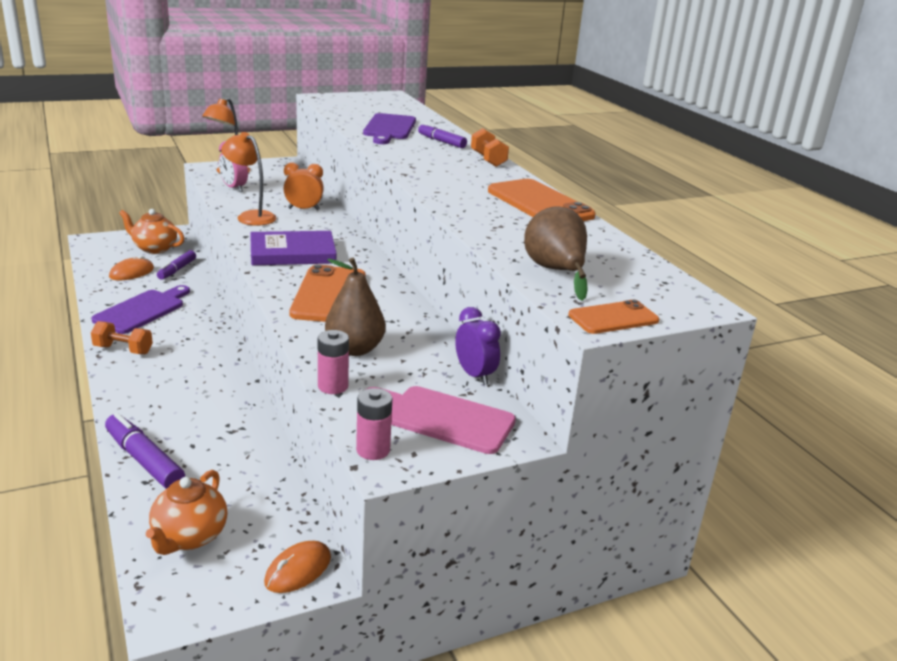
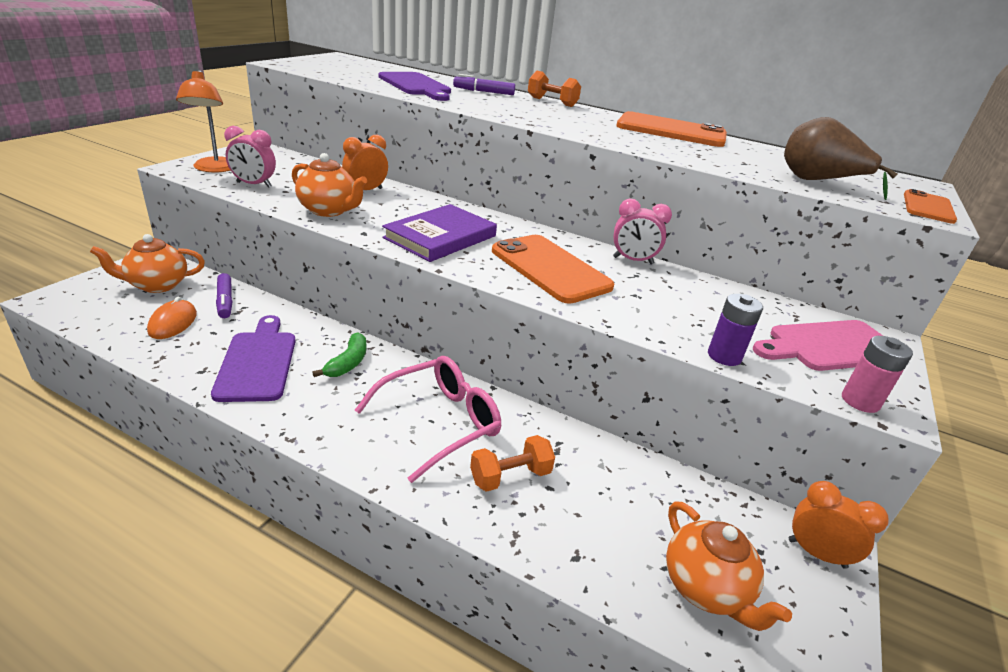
camera: 40 degrees left, 5 degrees up
orange dumbbell [91,321,153,354] -> orange dumbbell moved to [470,435,555,492]
purple marker [105,413,185,489] -> none
orange lamp [221,132,276,226] -> orange teapot [292,153,367,217]
orange mouse [264,541,331,593] -> orange clock [789,481,889,569]
pink battery [318,330,349,394] -> purple battery [708,294,763,366]
brown pear [325,258,385,356] -> none
purple clock [455,307,501,385] -> none
none -> green banana [312,332,366,377]
none -> pink glasses [355,356,501,483]
none -> pink clock [613,198,672,264]

